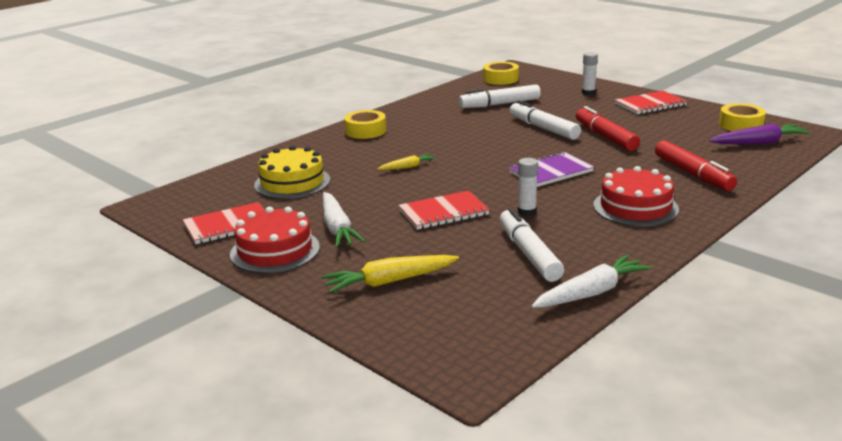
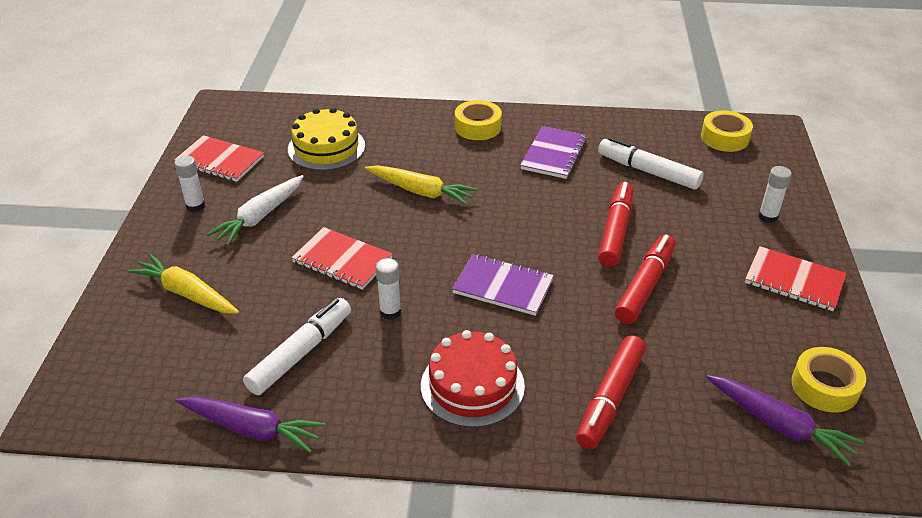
camera: 50 degrees right, 15 degrees up
red cake [230,206,320,273] -> white glue stick [174,156,205,212]
yellow carrot [378,154,436,170] -> yellow carrot [365,165,478,206], size x1.74
white marker [509,100,581,140] -> red marker [598,182,633,267]
white carrot [531,254,652,308] -> purple carrot [175,396,326,453]
none -> purple notebook [520,126,587,179]

